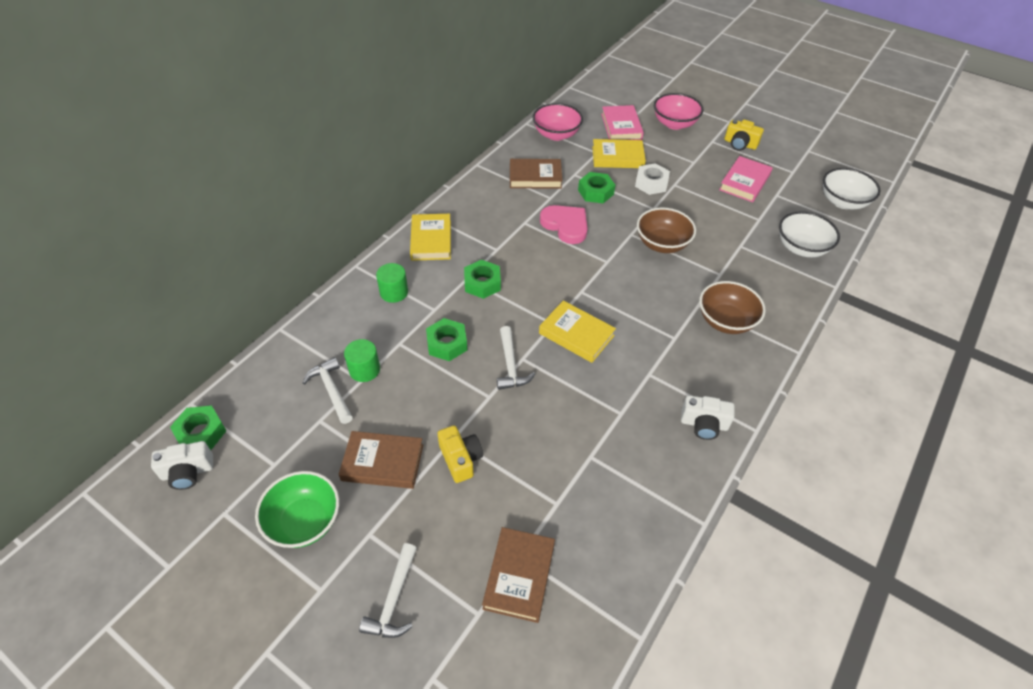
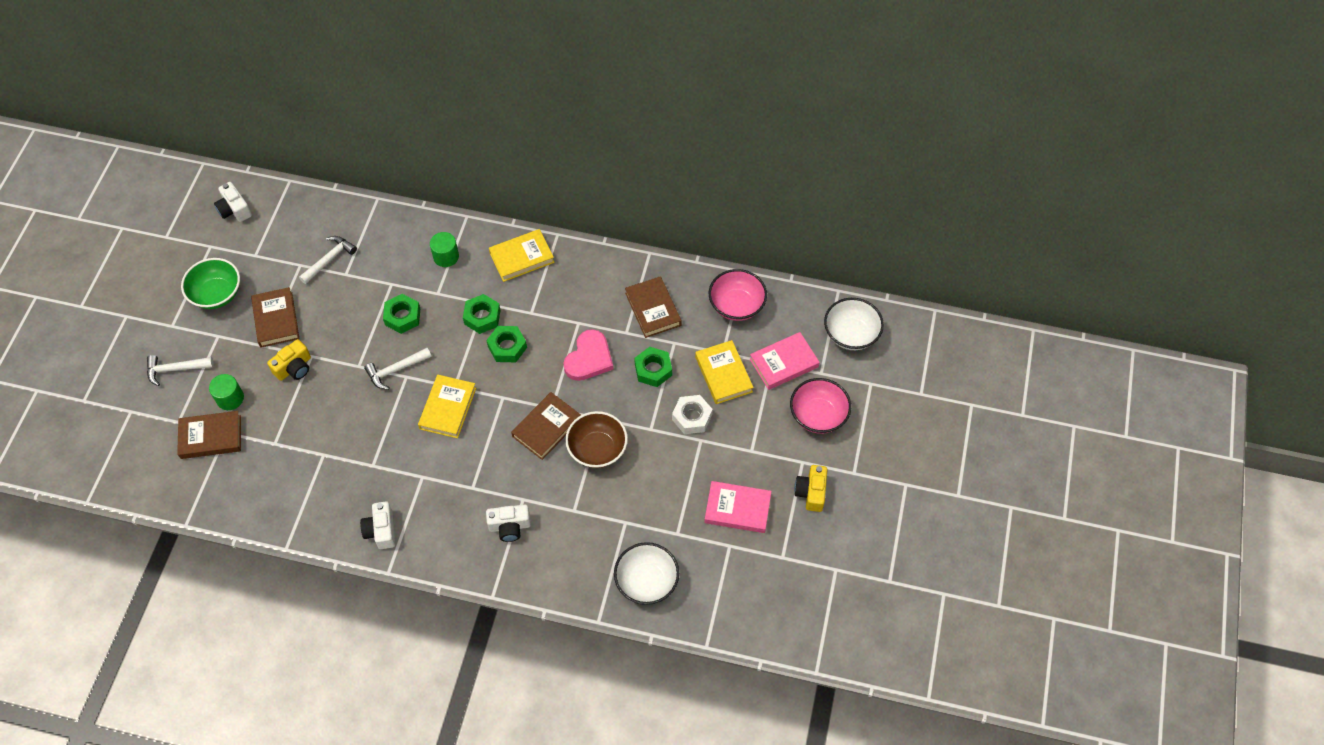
camera: 70 degrees right, 10 degrees up
green nut [170,405,226,450] -> green nut moved to [486,326,527,362]
green cylinder [344,339,380,382] -> green cylinder moved to [209,374,244,410]
brown bowl [699,281,766,334] -> white camera [486,505,531,542]
white bowl [823,168,881,209] -> white bowl moved to [824,298,884,350]
none -> brown book [511,392,581,460]

